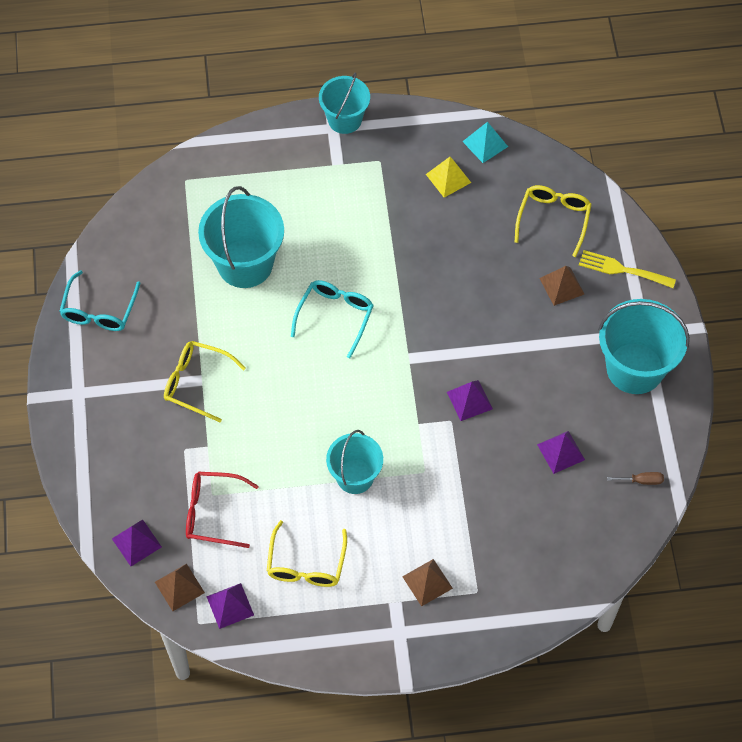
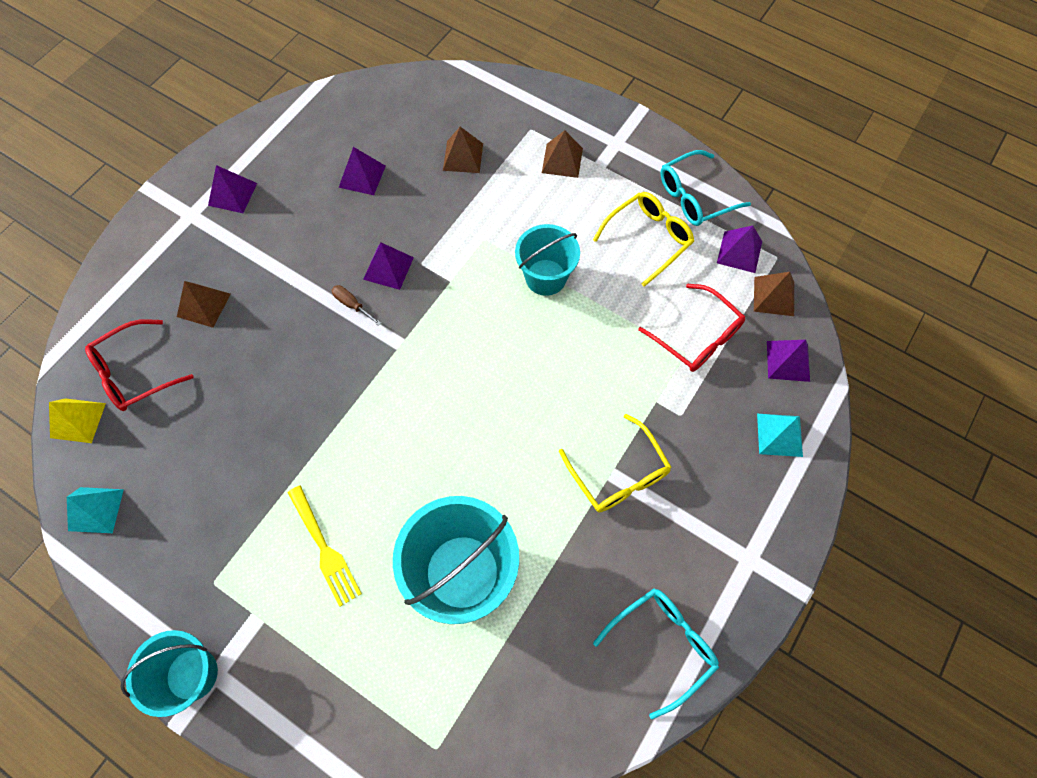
camera: 140 degrees left, 5 degrees up
turquoise glasses [291,280,374,358] -> turquoise glasses moved to [660,150,751,226]
yellow pyramid [426,157,471,198] -> yellow pyramid moved to [49,398,106,443]
yellow glasses [515,185,592,257] -> red glasses [85,319,194,411]
yellow fork [579,250,676,288] -> yellow fork moved to [288,485,362,607]
turquoise bucket [598,299,690,394] -> purple pyramid [208,165,257,213]
brown screwdriver [607,472,664,485] -> brown screwdriver moved to [332,285,381,326]
none -> brown pyramid [443,127,483,173]
none -> turquoise pyramid [757,414,803,457]

